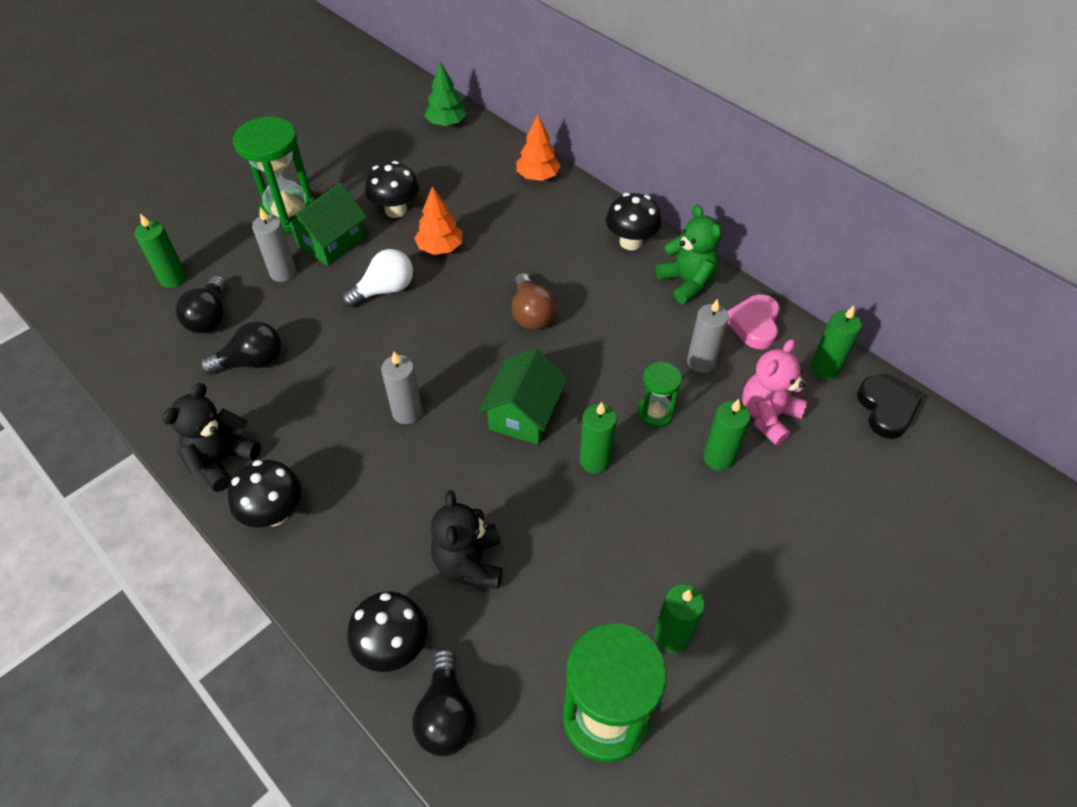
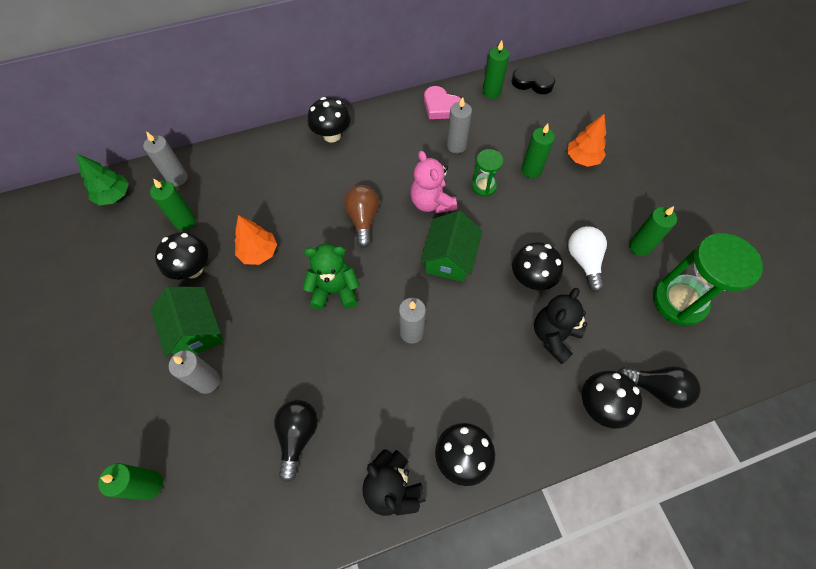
camera: 65 degrees left, 10 degrees up
black light bulb [176,276,226,333] -> none
green hourglass [233,117,315,233] -> none
white light bulb [342,249,413,308] -> white light bulb moved to [568,226,607,292]
black teddy bear [431,490,502,589] -> black teddy bear turned 105 degrees clockwise [534,288,587,364]
green house [479,348,568,445] -> green house turned 60 degrees clockwise [420,211,482,282]
brown light bulb [512,273,557,330] -> brown light bulb turned 105 degrees counterclockwise [344,185,379,248]
orange tree [516,115,561,181] -> orange tree moved to [567,114,606,167]
green candle [580,402,617,474] -> green candle moved to [150,178,196,231]
green teddy bear [656,205,721,304] -> green teddy bear moved to [303,244,360,310]
pink teddy bear [742,339,807,446] -> pink teddy bear moved to [410,151,457,214]
none -> grey candle [143,131,188,186]
none -> black mushroom [512,242,563,290]

